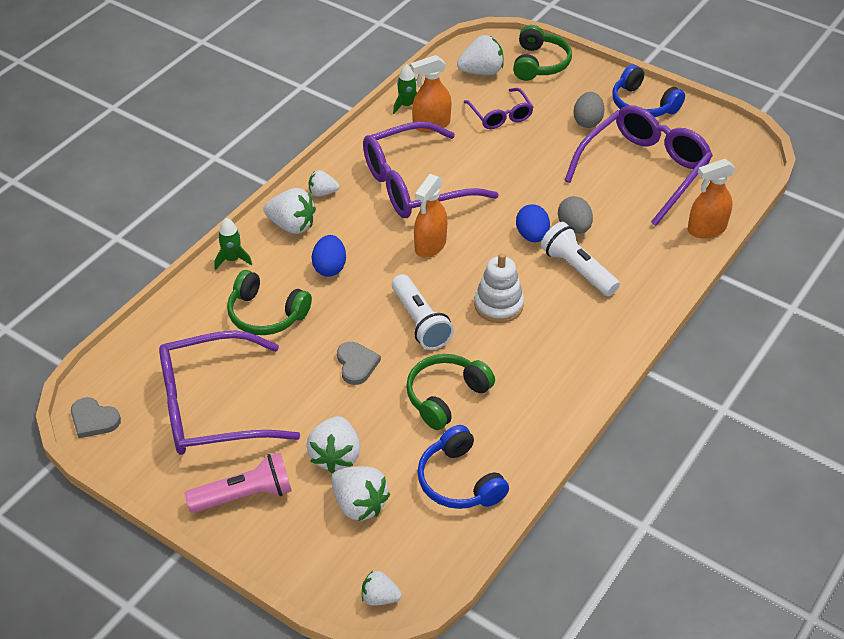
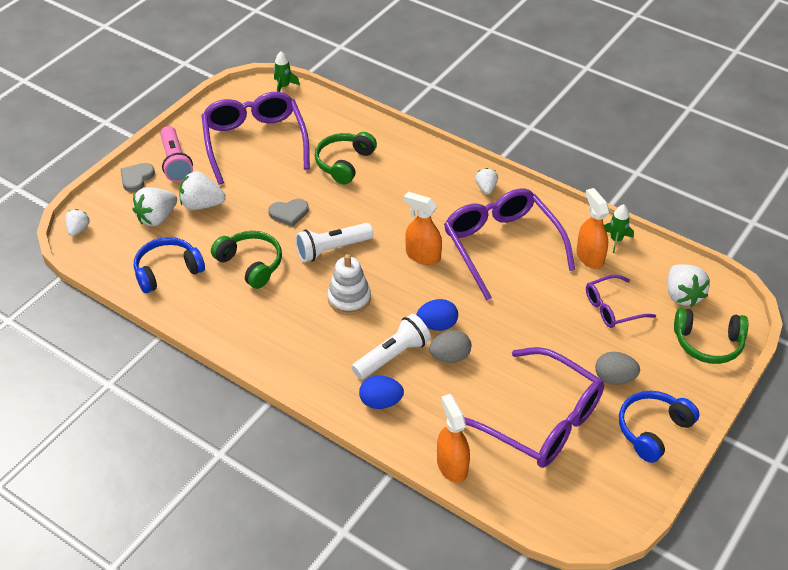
camera: 90 degrees right, 0 degrees up
grey heart [71,397,121,438] -> grey heart moved to [121,163,155,192]
green rocket [215,218,252,270] -> green rocket moved to [274,51,300,92]
white strawberry [263,188,316,234] -> none
blue egg [312,235,346,277] -> blue egg moved to [359,375,404,409]

